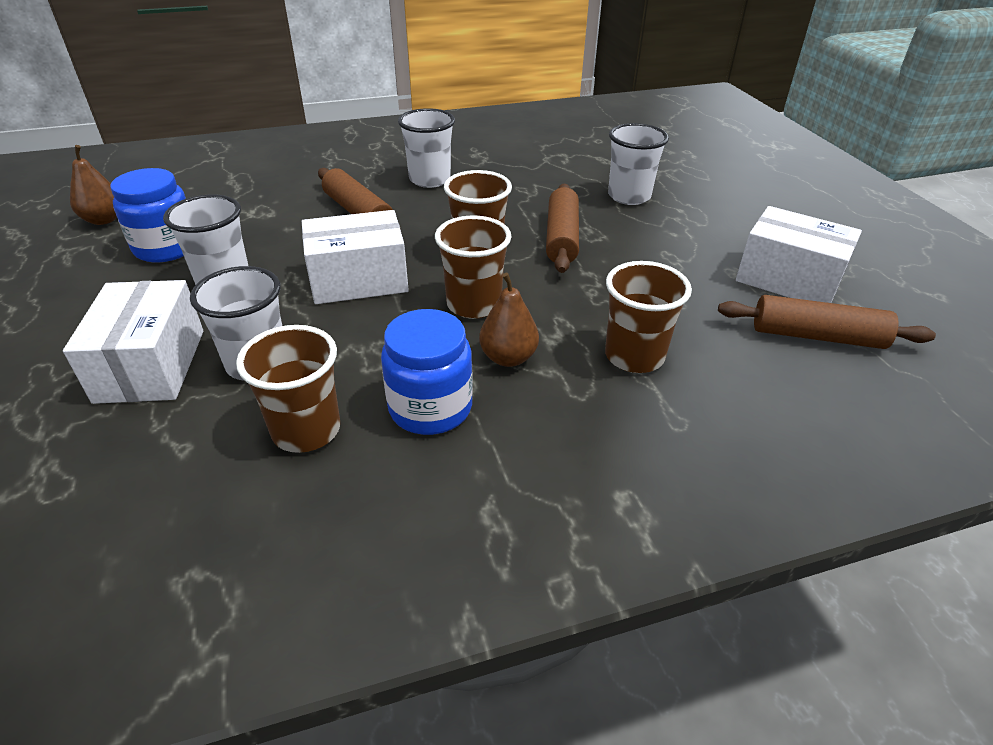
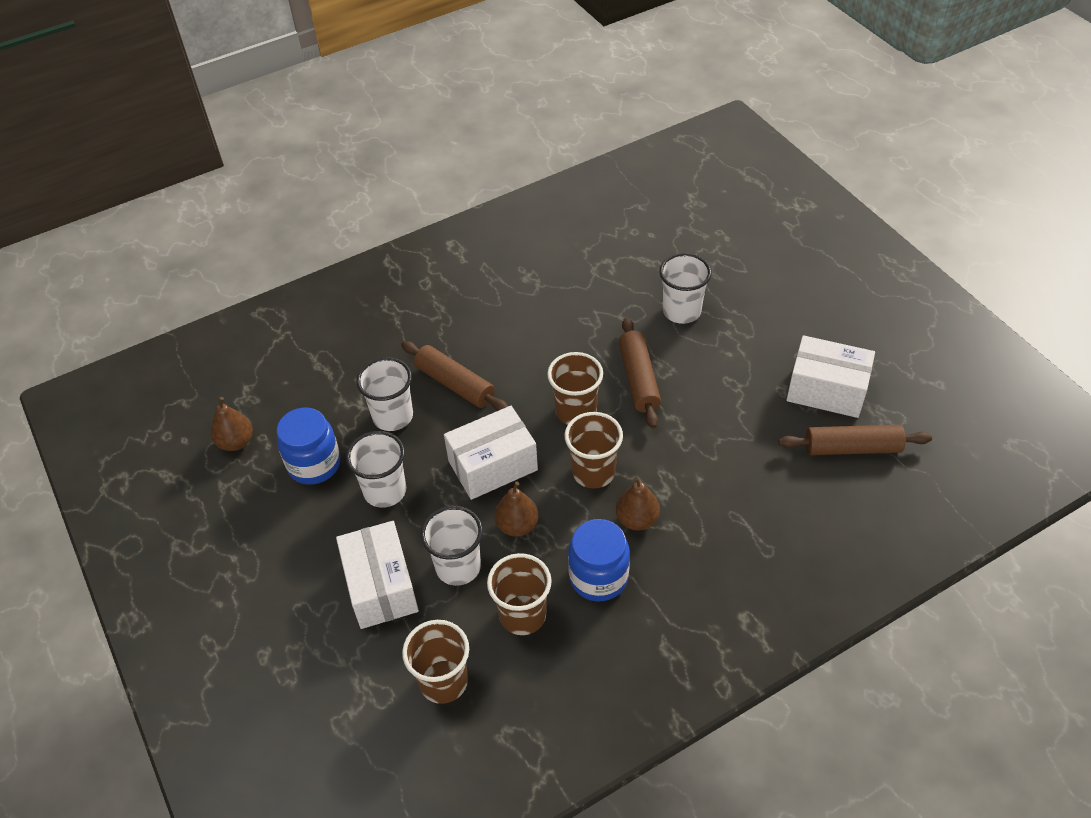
camera: 10 degrees left, 10 degrees up
white cup [398,108,455,188] -> white cup moved to [356,357,413,431]
brown cup [605,261,692,373] -> brown cup moved to [402,620,469,704]
none -> brown pear [495,481,538,537]

